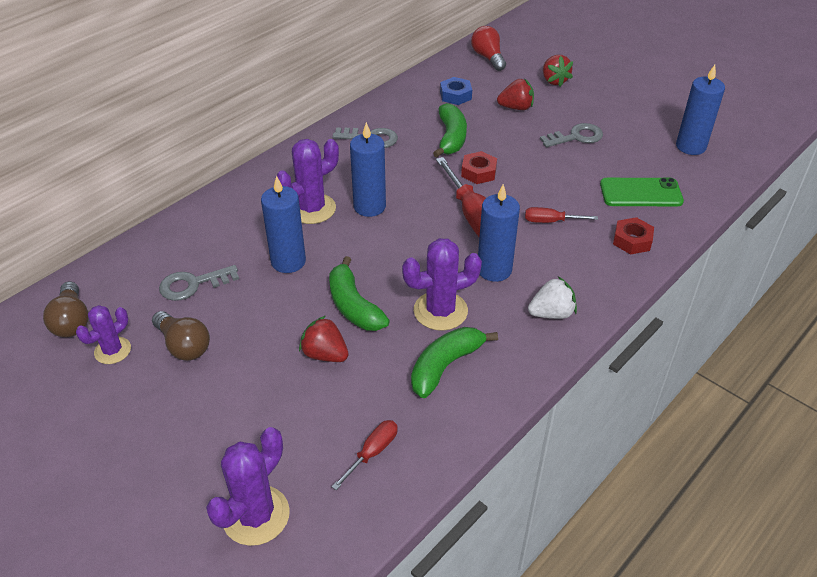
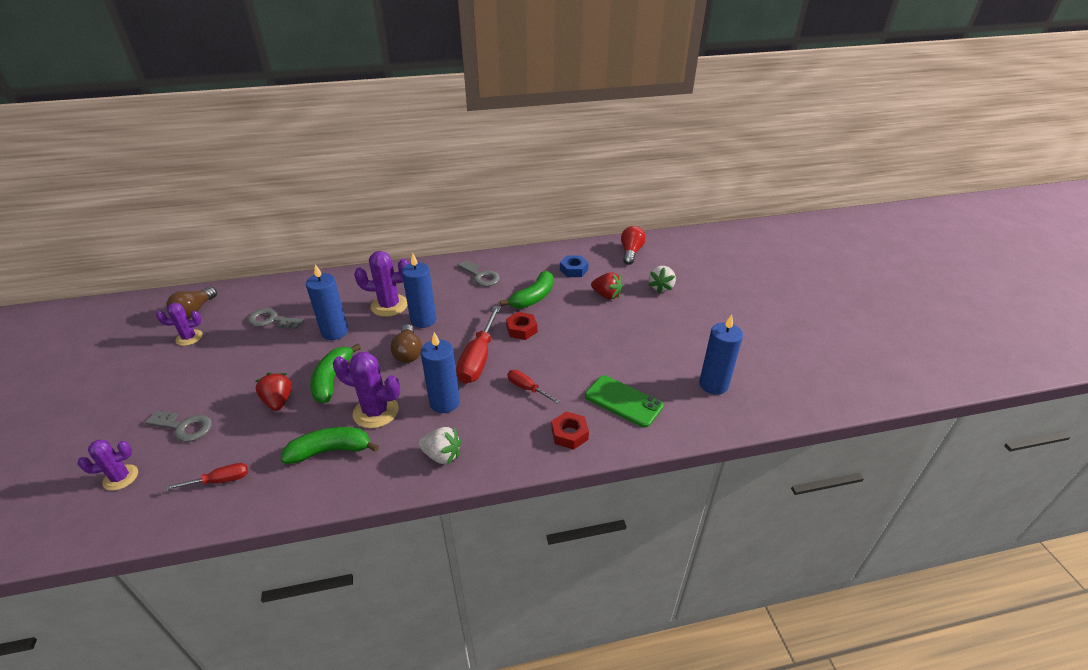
camera: 35 degrees right, 5 degrees down
brown light bulb [152,311,210,361] -> brown light bulb moved to [391,324,422,363]
purple cactus [206,427,290,546] -> purple cactus [77,440,138,491], size x0.63
grey key [540,123,603,147] -> grey key moved to [145,411,212,442]
red strawberry [543,55,573,87] -> white strawberry [648,266,676,294]

